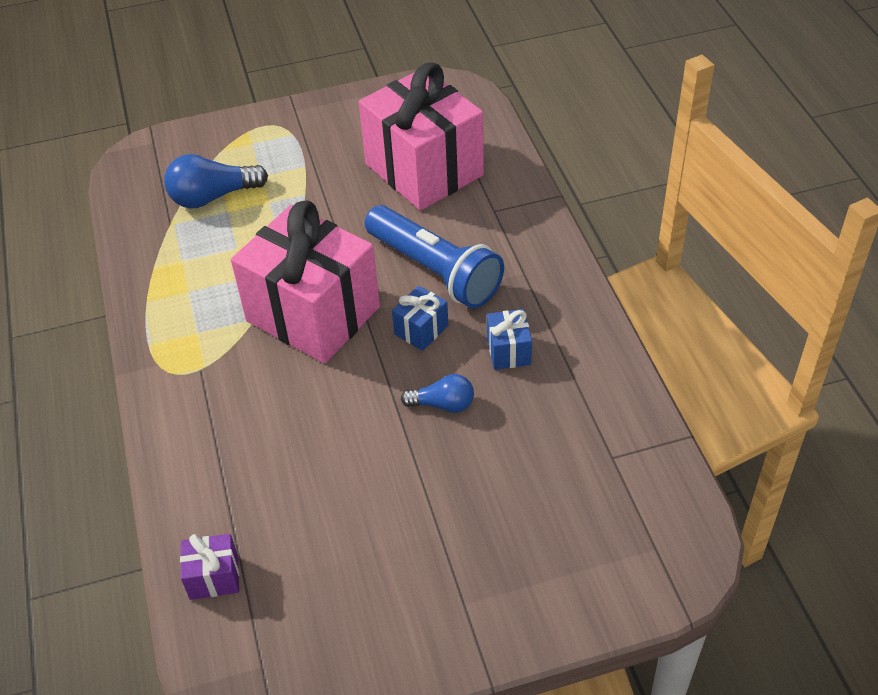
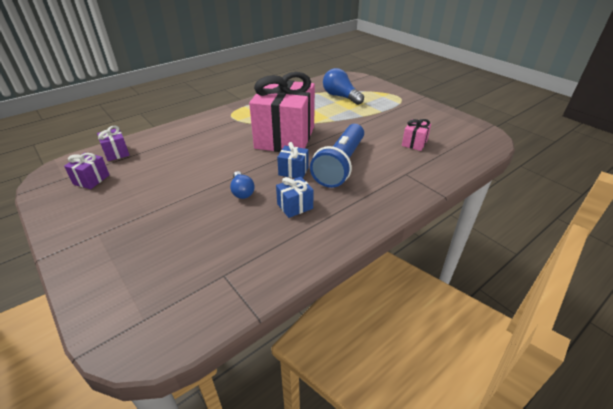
camera: 65 degrees right, 10 degrees down
pink gift [359,62,484,211] -> pink gift [402,119,431,151], size x0.40
none -> purple gift [64,153,110,189]

